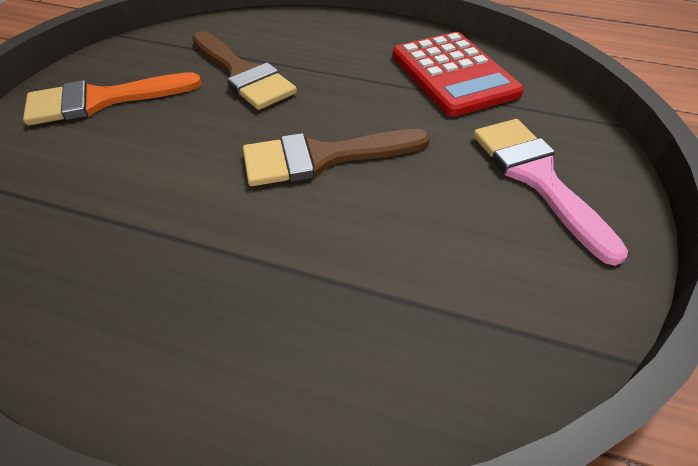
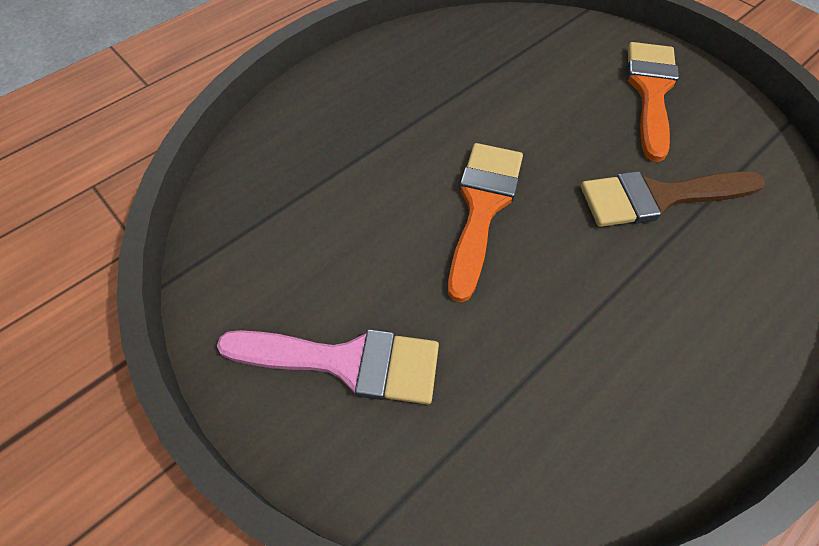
camera: 120 degrees right, 10 degrees up
brown brush [243,129,430,186] -> orange brush [448,143,523,303]
red calculator [392,32,524,117] -> none

